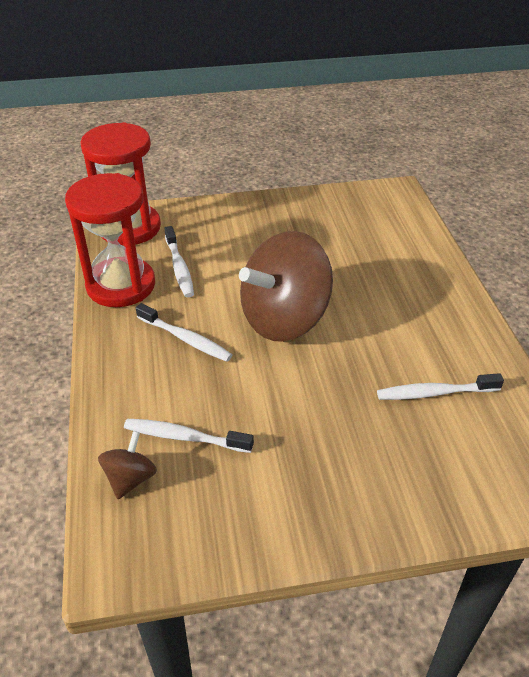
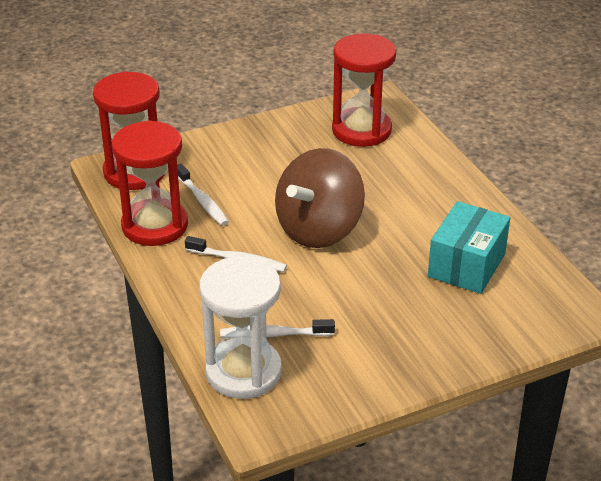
camera: 15 degrees left, 5 degrees down
brown spinning top [98,431,157,499] -> white hourglass [199,256,282,399]
white toothbrush [377,373,504,400] -> turquoise box [428,201,510,294]
none -> red hourglass [332,33,396,147]

